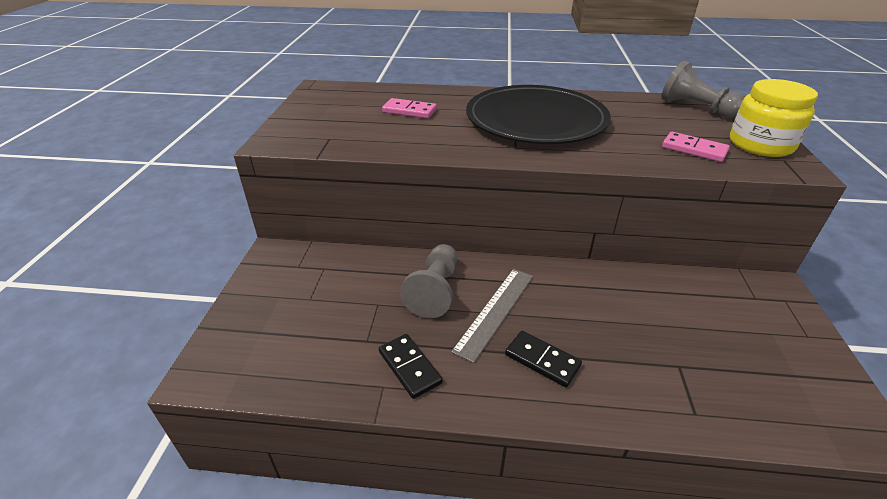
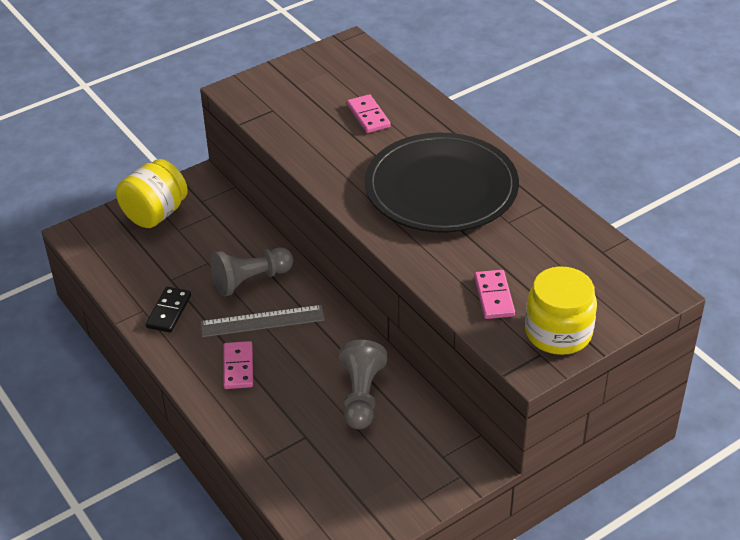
camera: 50 degrees right, 5 degrees up
black domino [505,331,582,387] -> pink domino [223,341,253,389]
grey pawn [661,61,744,118] -> grey pawn moved to [339,340,387,429]
none -> yellow jar [116,159,188,228]

